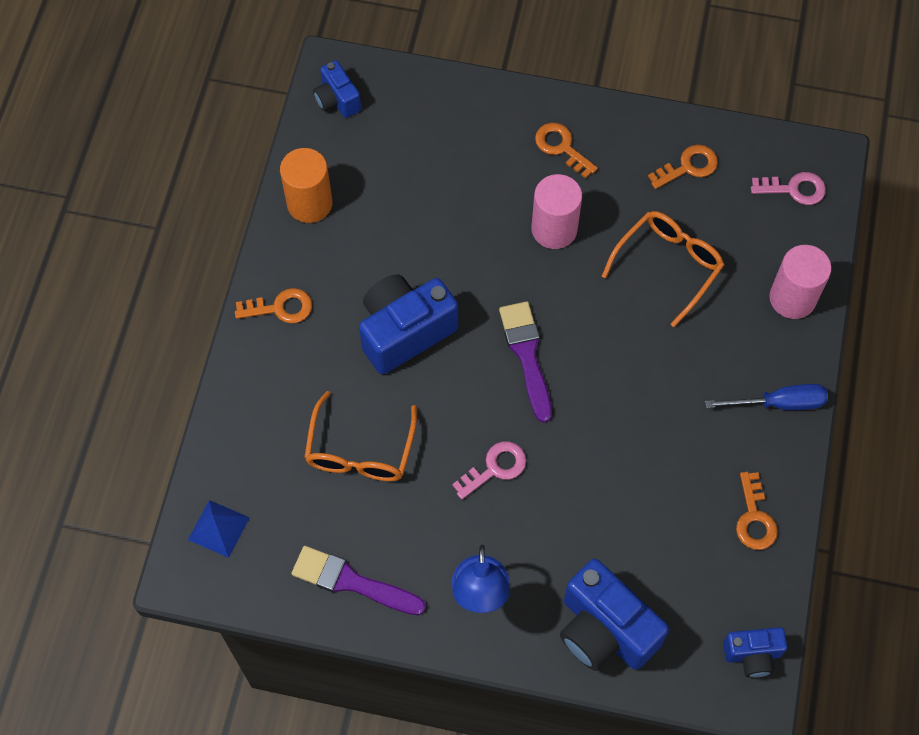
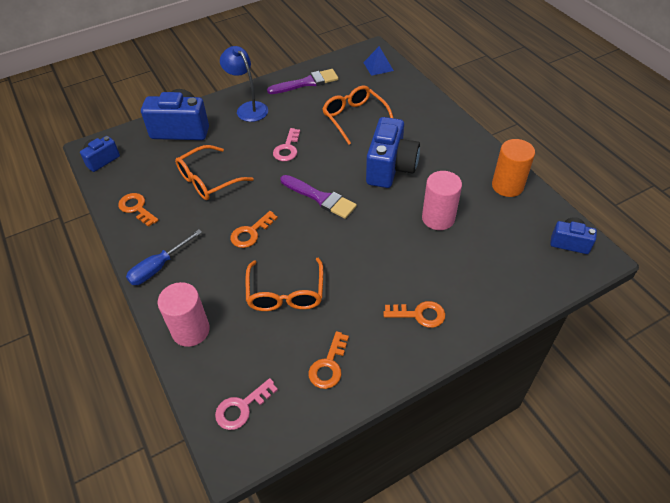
camera: 140 degrees right, 15 degrees down
orange key [235,288,312,323] -> orange key moved to [230,211,278,248]
pink cylinder [532,174,582,249] -> pink cylinder moved to [422,171,462,230]
none -> orange glasses [175,145,254,200]

